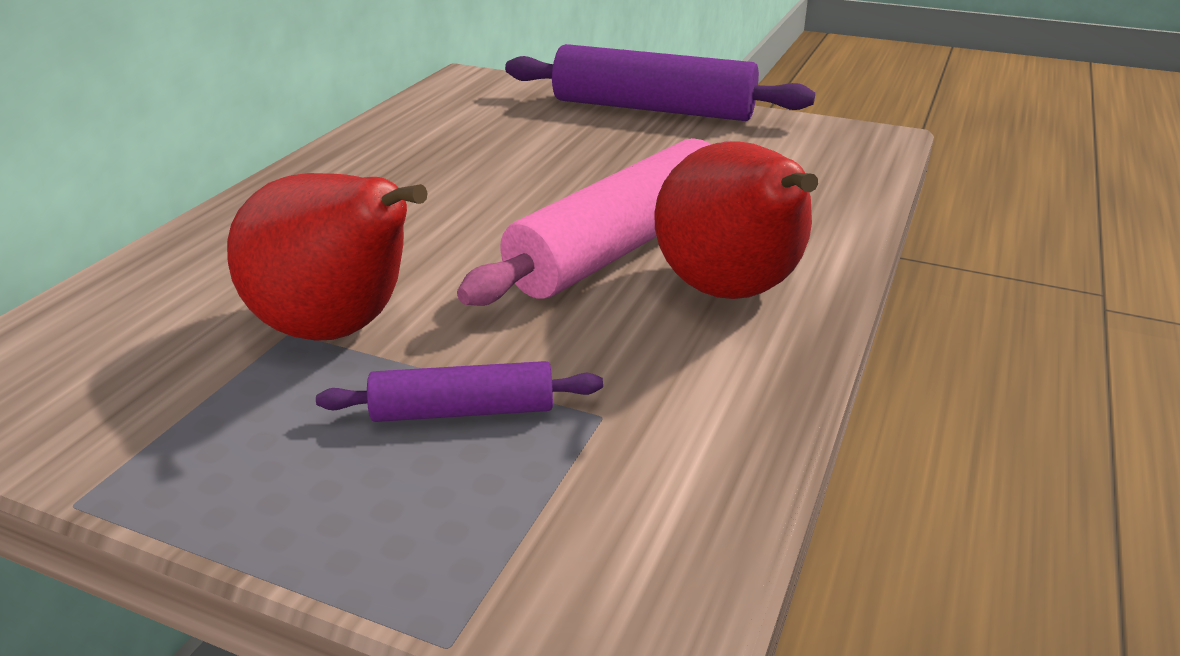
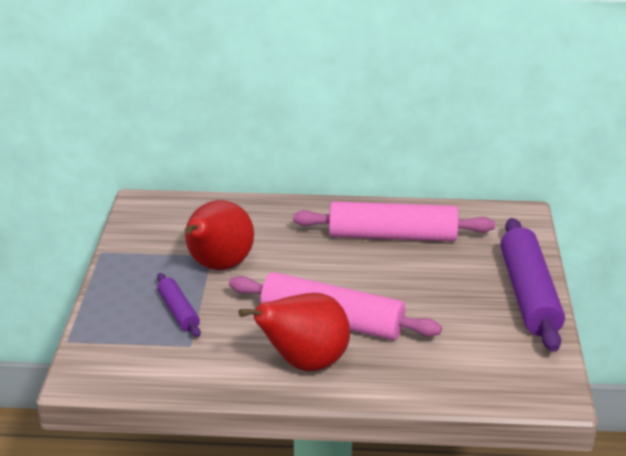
camera: 70 degrees right, 0 degrees up
none -> pink rolling pin [293,201,495,242]

